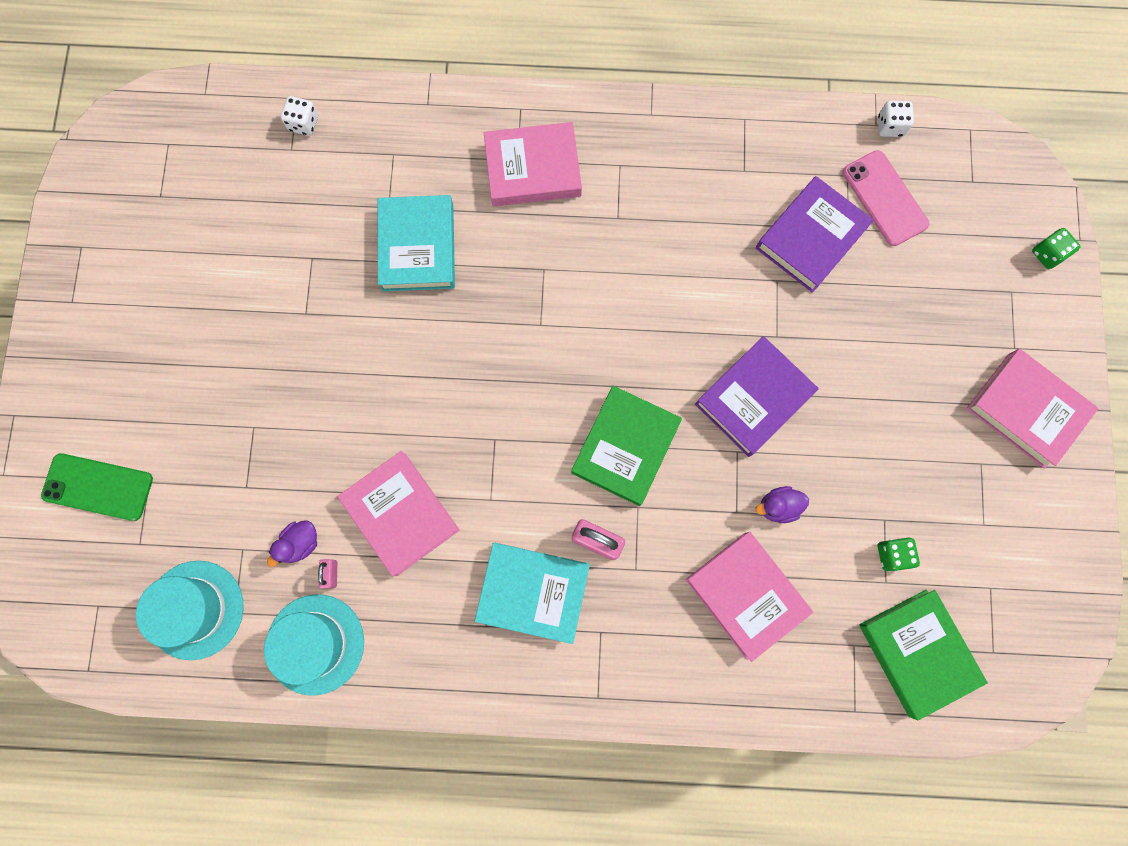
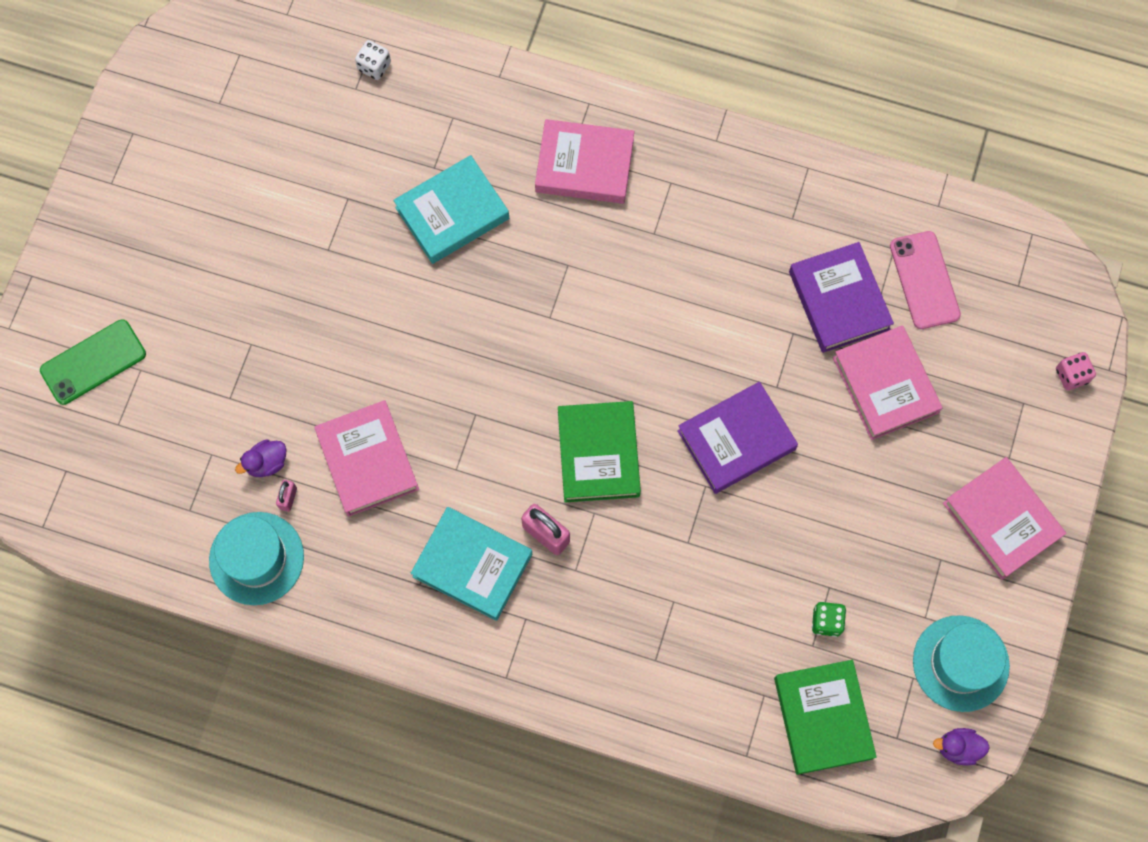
camera: 15 degrees right, 5 degrees down
green phone [41,453,153,521] -> green phone turned 60 degrees counterclockwise [40,319,146,405]
turquoise hat [136,561,244,660] -> turquoise hat moved to [913,615,1010,712]
turquoise book [378,195,455,291] -> turquoise book turned 45 degrees clockwise [393,155,509,264]
green book [571,386,682,506] -> green book turned 45 degrees counterclockwise [558,401,641,502]
pink book [686,532,813,662] -> pink book moved to [833,325,943,440]
purple duck [755,486,809,523] -> purple duck moved to [933,728,990,765]
purple book [756,176,874,293] -> purple book turned 75 degrees counterclockwise [789,242,894,353]
white dice [878,101,914,137] -> none
green dice [1032,228,1080,269] -> pink dice [1056,352,1096,390]

